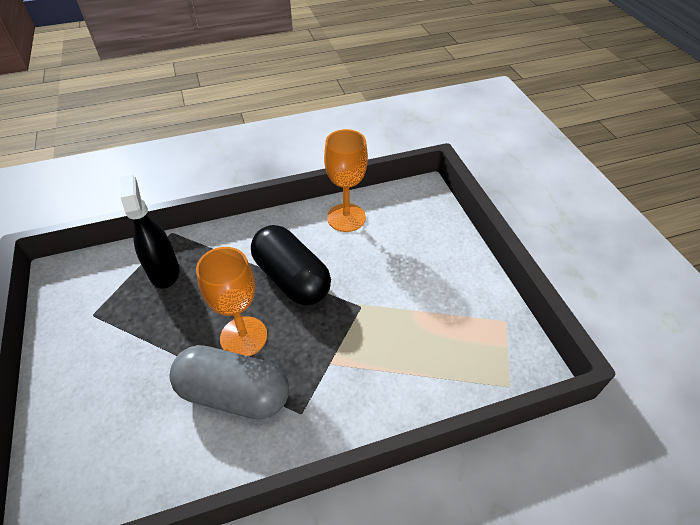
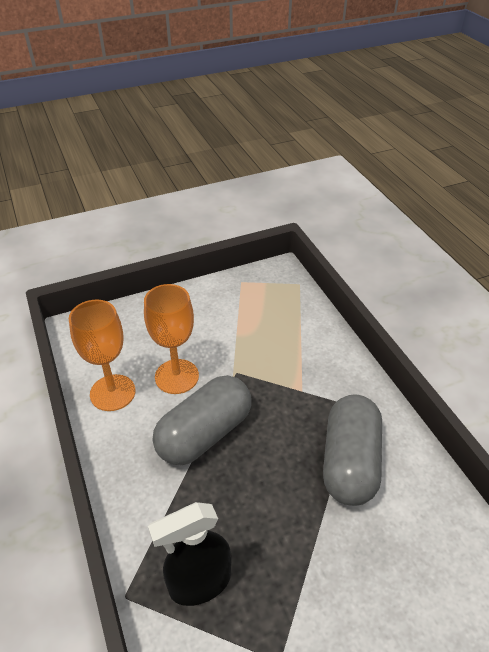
camera: 95 degrees left, 5 degrees down
orange goblet [196,247,267,356] -> orange goblet moved to [144,284,199,394]
black capsule [251,225,331,305] -> grey capsule [153,375,252,465]

